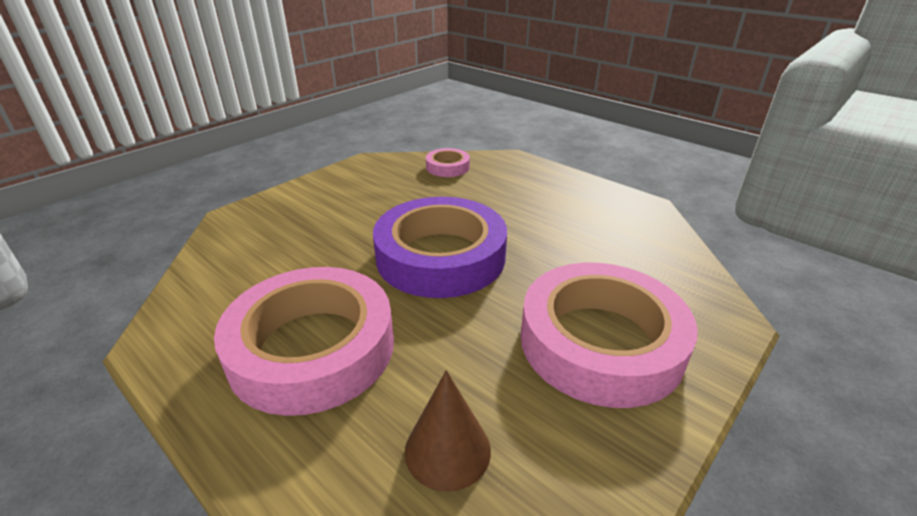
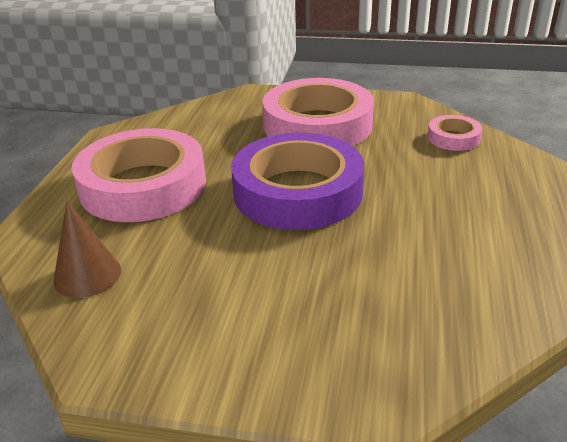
camera: 60 degrees right, 0 degrees up
pink tape [521,263,698,408] -> pink tape moved to [262,78,374,146]

